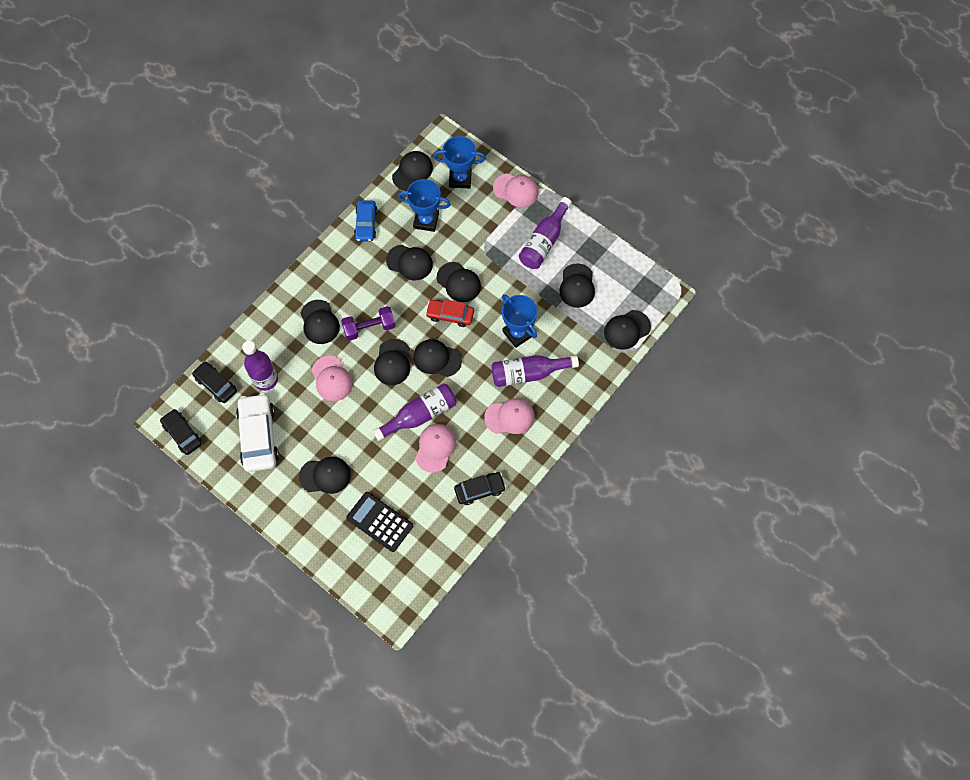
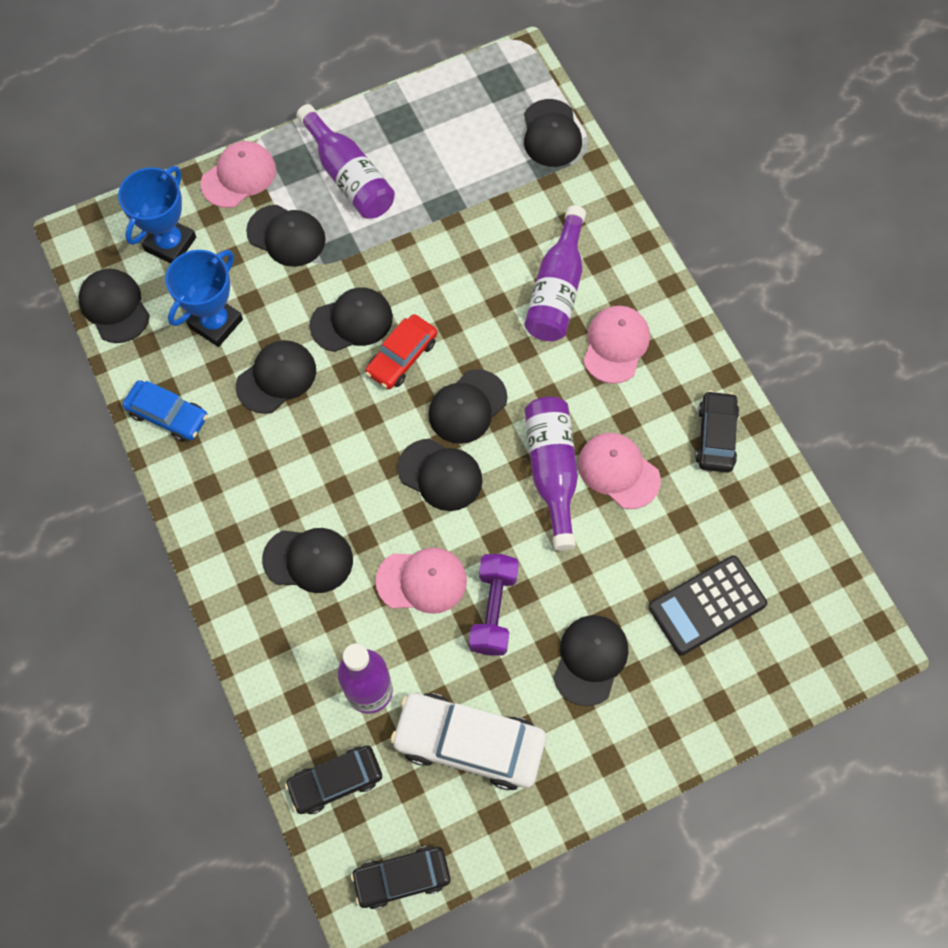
camera: 65 degrees left, 0 degrees up
purple dumbbell [341,306,395,341] -> purple dumbbell moved to [469,554,519,656]
blue trophy [502,294,538,348] -> none
black cap [559,263,595,308] -> black cap moved to [246,205,326,267]

